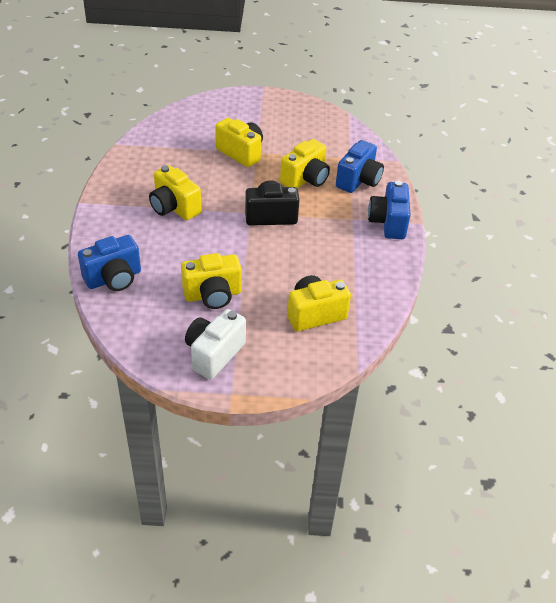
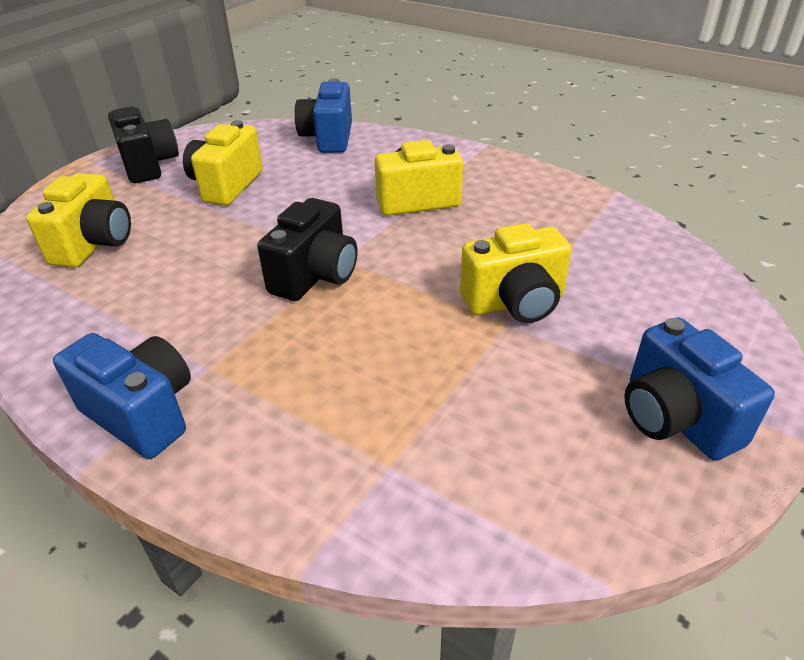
camera: 125 degrees right, 5 degrees down
white camera [185,309,246,380] -> black camera [108,107,179,183]
yellow camera [280,139,330,188] -> none
blue camera [336,140,384,193] -> blue camera moved to [624,317,775,461]

